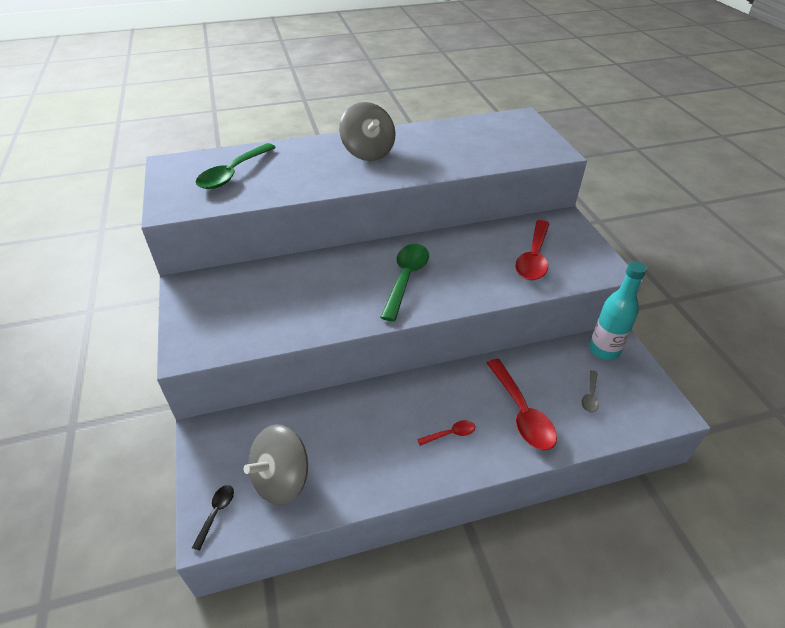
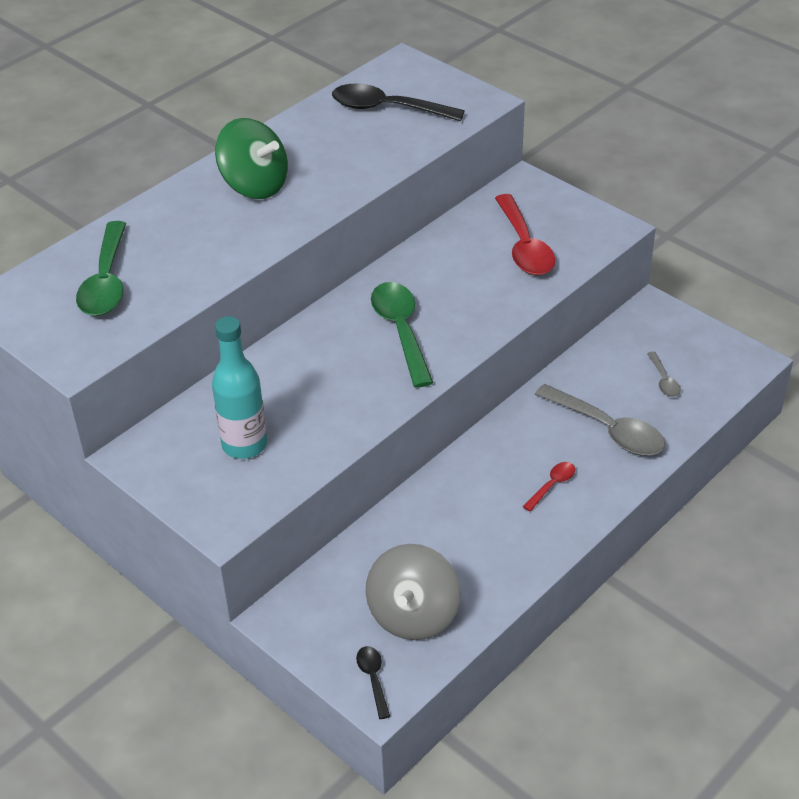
camera: 30 degrees left, 0 degrees up
grey spinning top [339,102,396,161] -> green spinning top [215,118,288,199]
red spoon [487,359,557,450] -> grey spoon [535,384,665,456]
turquoise bottle [589,261,647,360] -> turquoise bottle moved to [212,316,267,459]
none -> black spoon [332,83,465,121]

